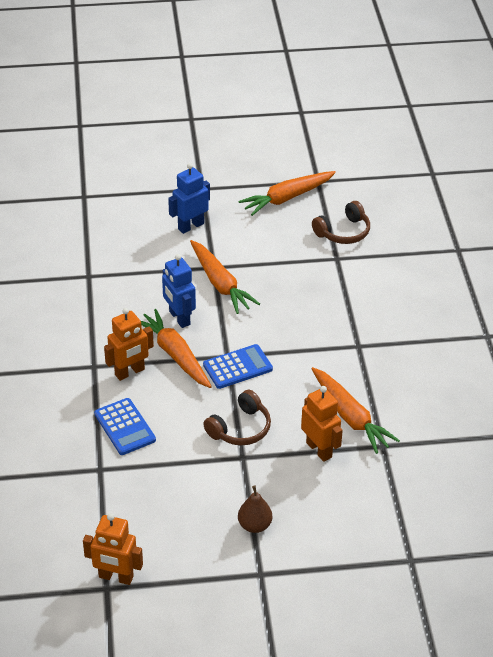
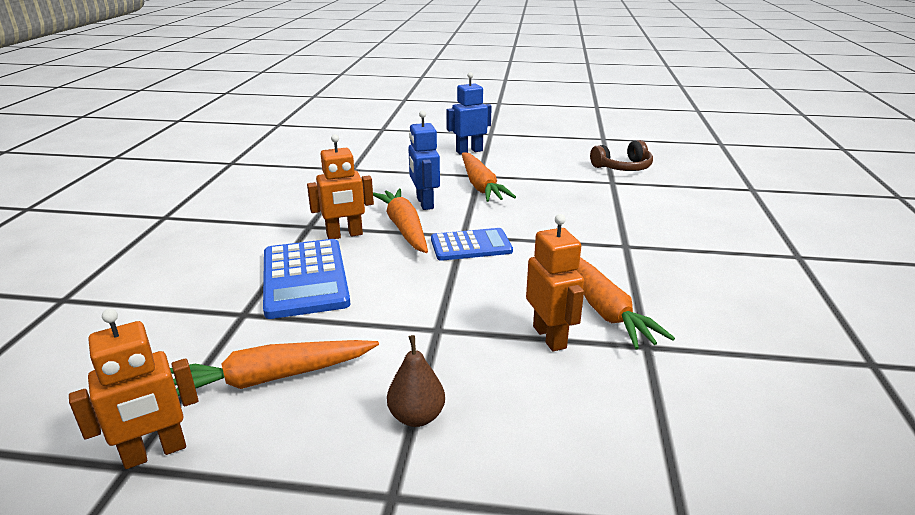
camera: 15 degrees right, 15 degrees down
orange robot [83,513,143,585] -> orange robot turned 60 degrees counterclockwise [69,309,198,469]
blue calculator [94,398,156,455] -> blue calculator [263,239,350,319], size x1.52
brown headphones [203,390,271,445] -> none
orange carrot [239,171,336,216] -> orange carrot moved to [170,340,379,396]

